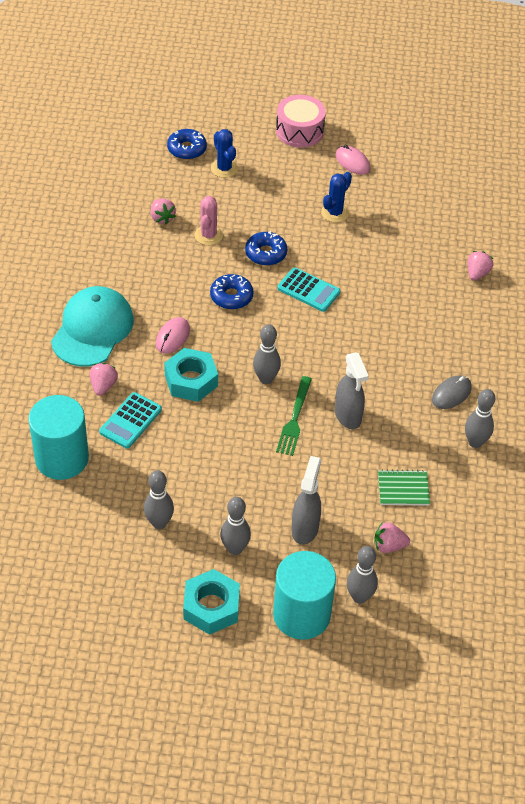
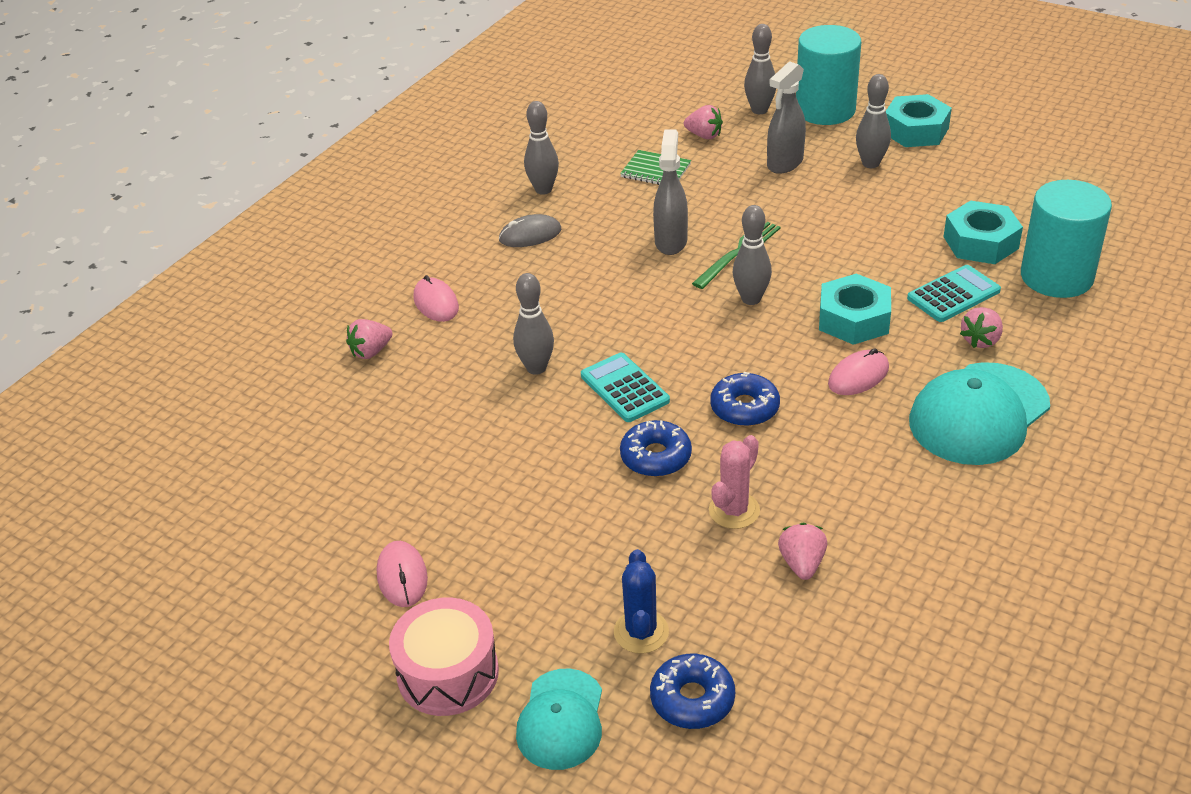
camera: 150 degrees left, 10 degrees down
grey bowling pin [144,470,174,529] -> grey bowling pin moved to [513,273,554,375]
blue cactus [321,172,352,223] -> none
none -> pink mouse [413,275,459,322]
none -> turquoise cap [516,669,602,770]
none -> turquoise nut [944,200,1023,264]

